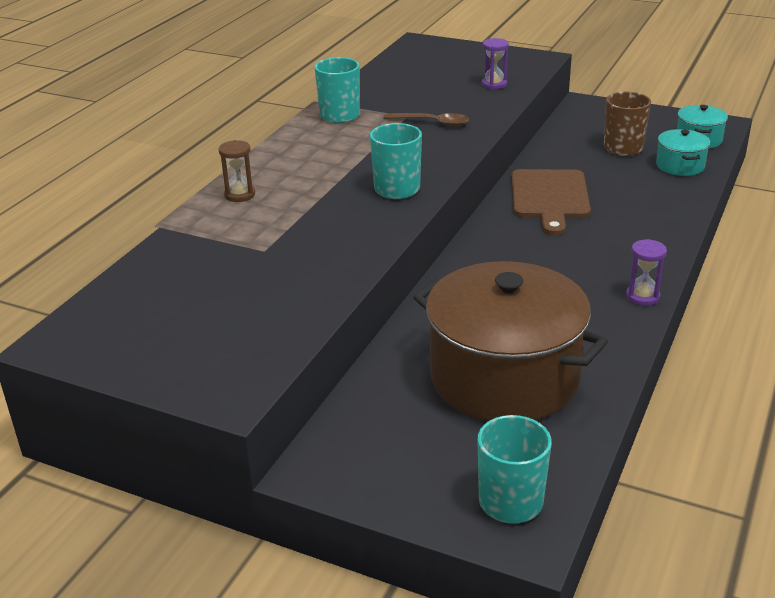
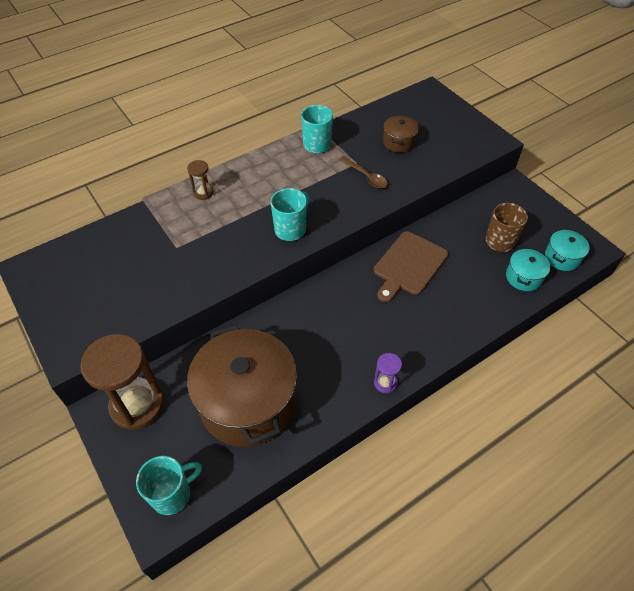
camera: 30 degrees right, 20 degrees up
purple hourglass [482,38,509,89] -> none
none -> brown hourglass [80,334,164,430]
none -> brown pot [383,116,419,153]

